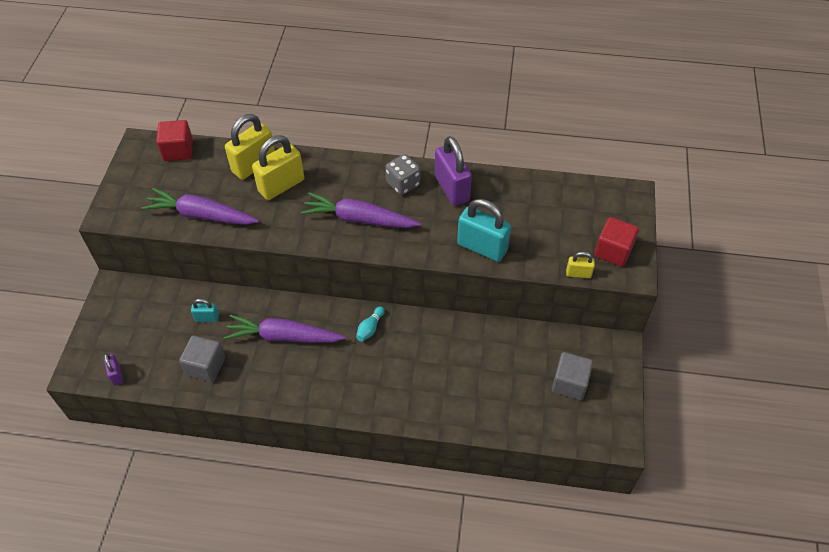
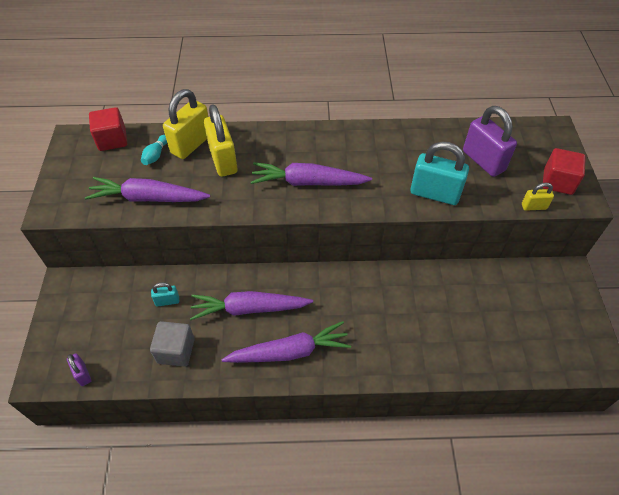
camera: 10 degrees left, 0 degrees up
yellow padlock [252,135,304,200] -> yellow padlock turned 60 degrees counterclockwise [204,104,238,177]
turquoise bowling pin [356,306,385,342] -> turquoise bowling pin moved to [141,135,167,165]
grey dice [385,154,421,195] -> none
purple padlock [435,136,472,206] -> purple padlock moved to [463,106,517,177]
grey cube [552,352,593,400] -> none
none -> purple carrot [221,321,351,363]

